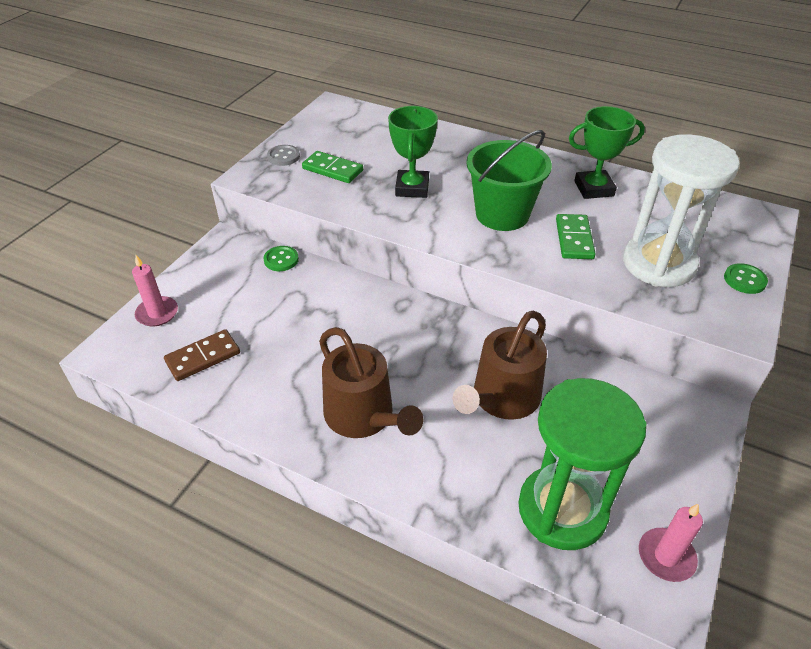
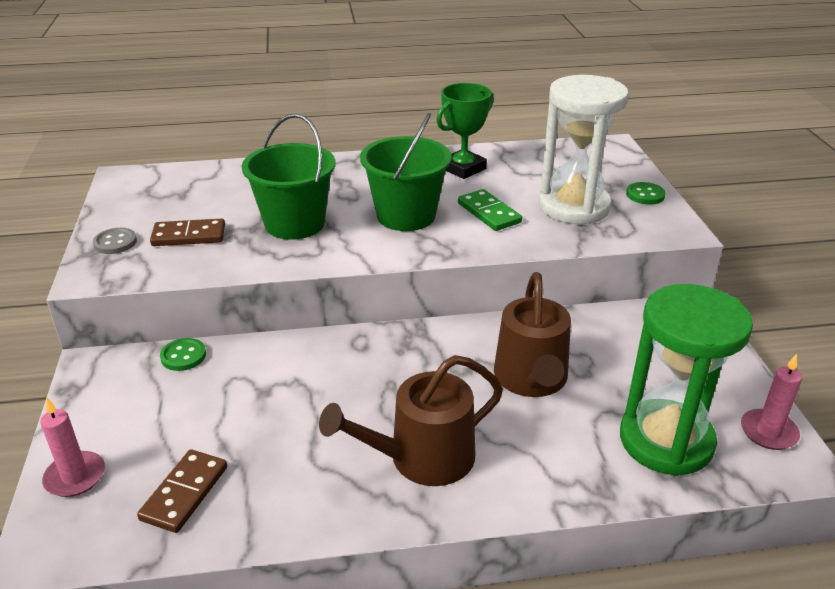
camera: 35 degrees left, 10 degrees down
green domino [302,151,363,183] -> brown domino [150,219,225,246]
brown watering can [319,327,423,438] -> brown watering can turned 135 degrees clockwise [319,355,503,486]
green trophy [388,106,438,198] -> green bucket [242,114,336,240]

